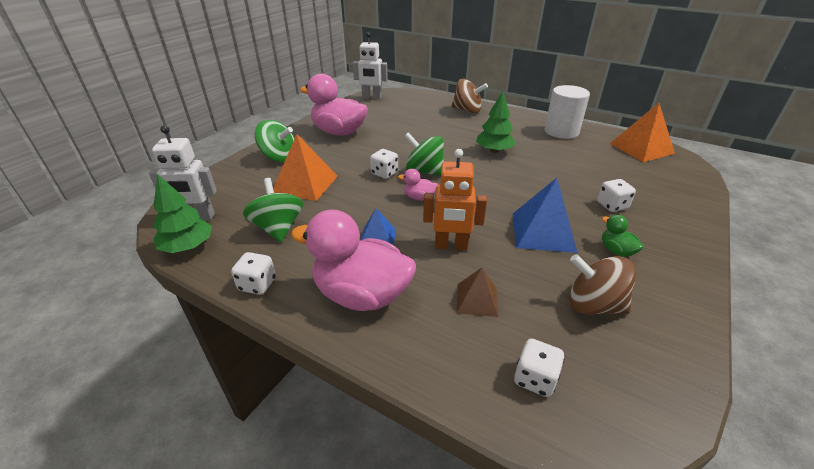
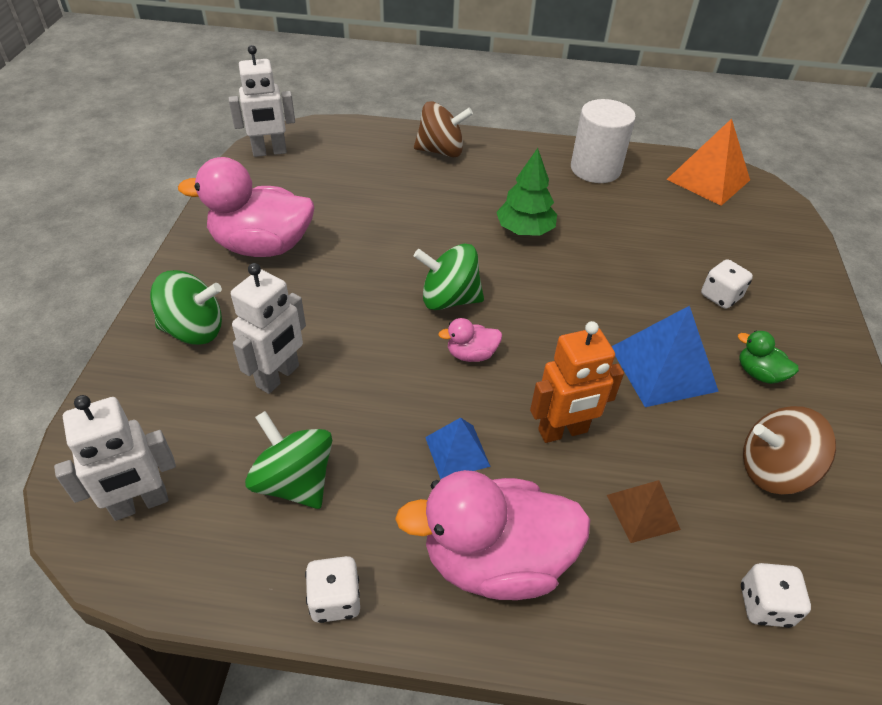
camera: 25 degrees left, 10 degrees up
green tree [153,174,212,253] -> none
orange pyramid [273,134,338,201] -> white robot [231,263,306,394]
white dice [370,149,398,179] -> none

